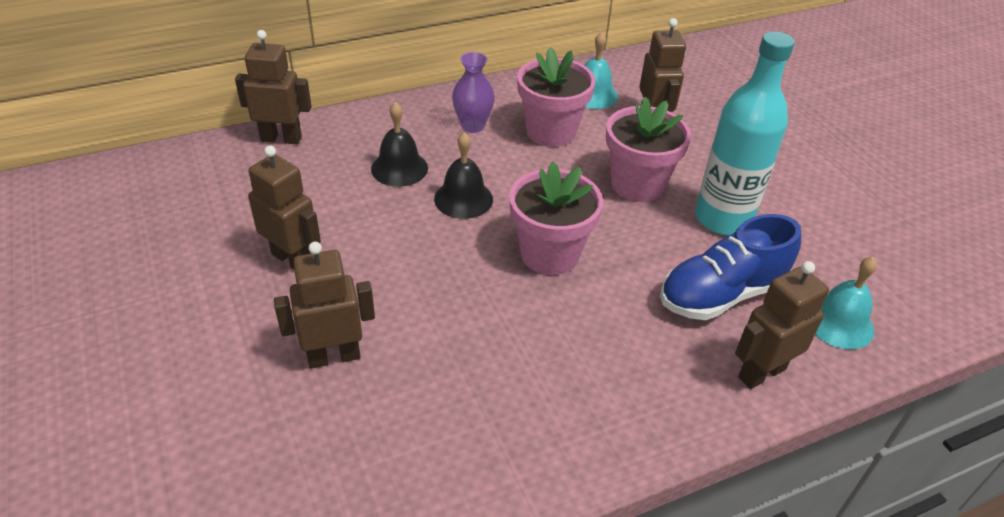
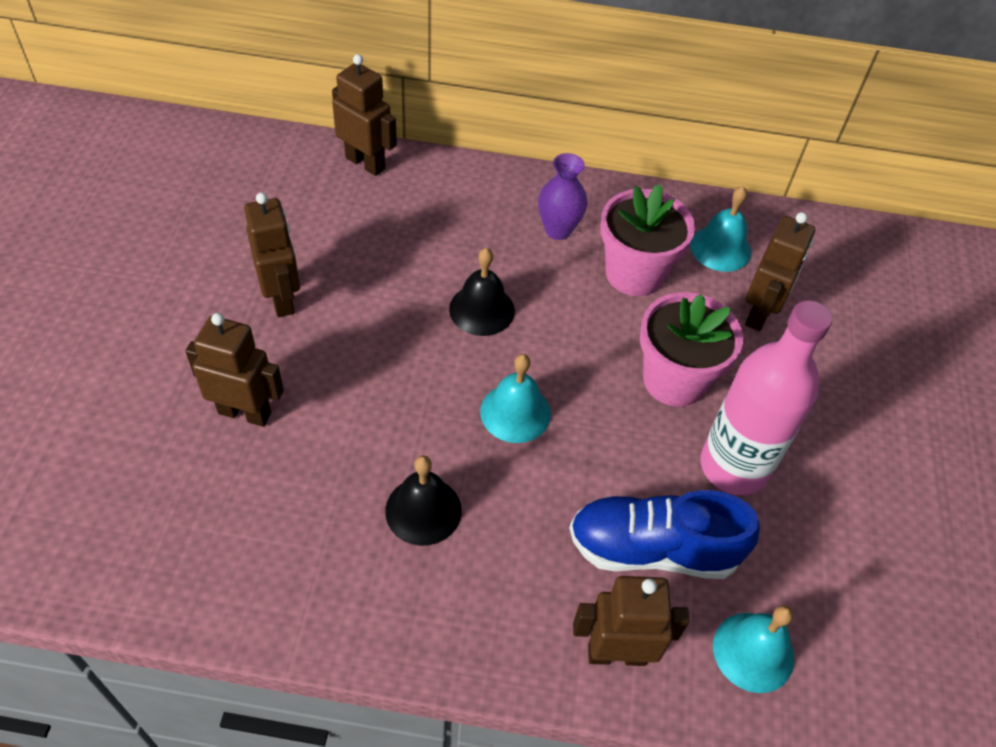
camera: 30 degrees right, 10 degrees up
black bell [371,102,428,187] -> black bell moved to [385,455,462,546]
pink flower pot [509,162,603,275] -> turquoise bell [480,354,551,443]
turquoise bottle [695,32,795,235] -> pink bottle [700,300,832,495]

